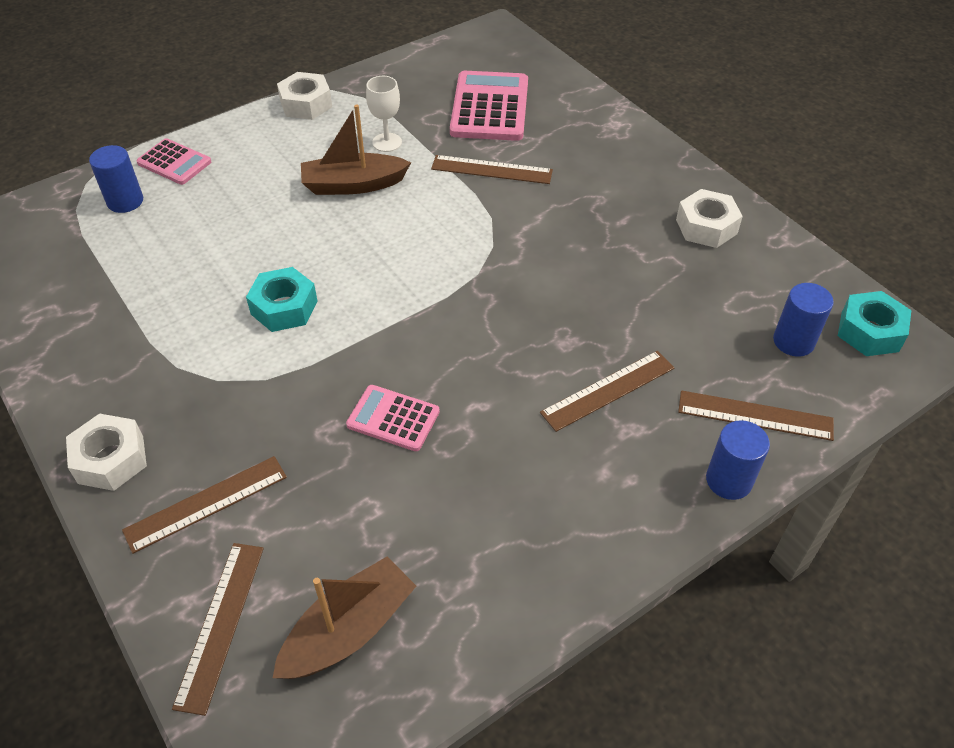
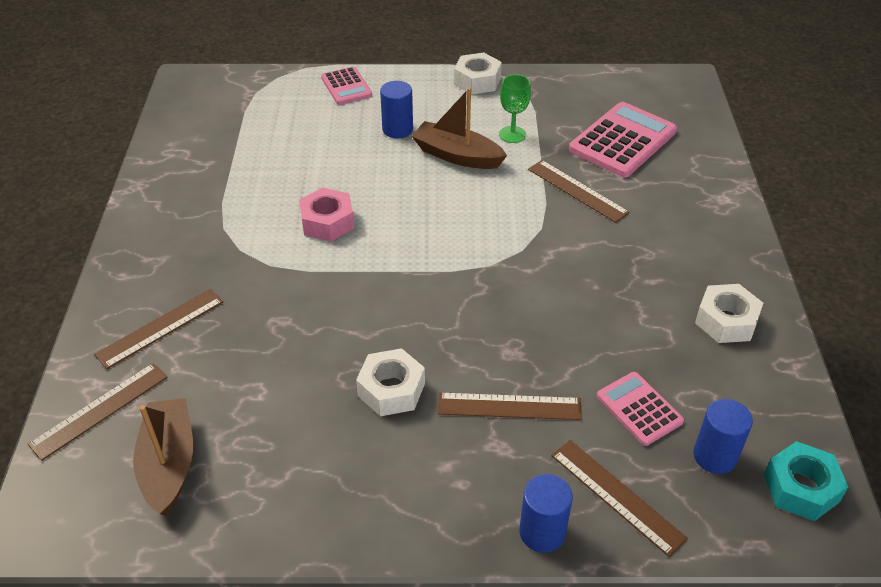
camera: 35 degrees right, 5 degrees down
white nut [66,413,147,491] -> white nut moved to [356,348,425,416]
blue cylinder [89,145,143,213] -> blue cylinder moved to [380,81,413,138]
brown ruler [122,456,287,554] -> brown ruler turned 45 degrees counterclockwise [94,289,223,369]
turquoise nut [246,267,317,332] -> pink nut [299,187,354,242]
brown boat [273,557,416,679] -> brown boat turned 90 degrees counterclockwise [133,398,193,516]
pink calculator [346,385,440,451] -> pink calculator moved to [597,372,684,446]
white goblet [366,76,402,152] -> green goblet [499,74,531,143]

